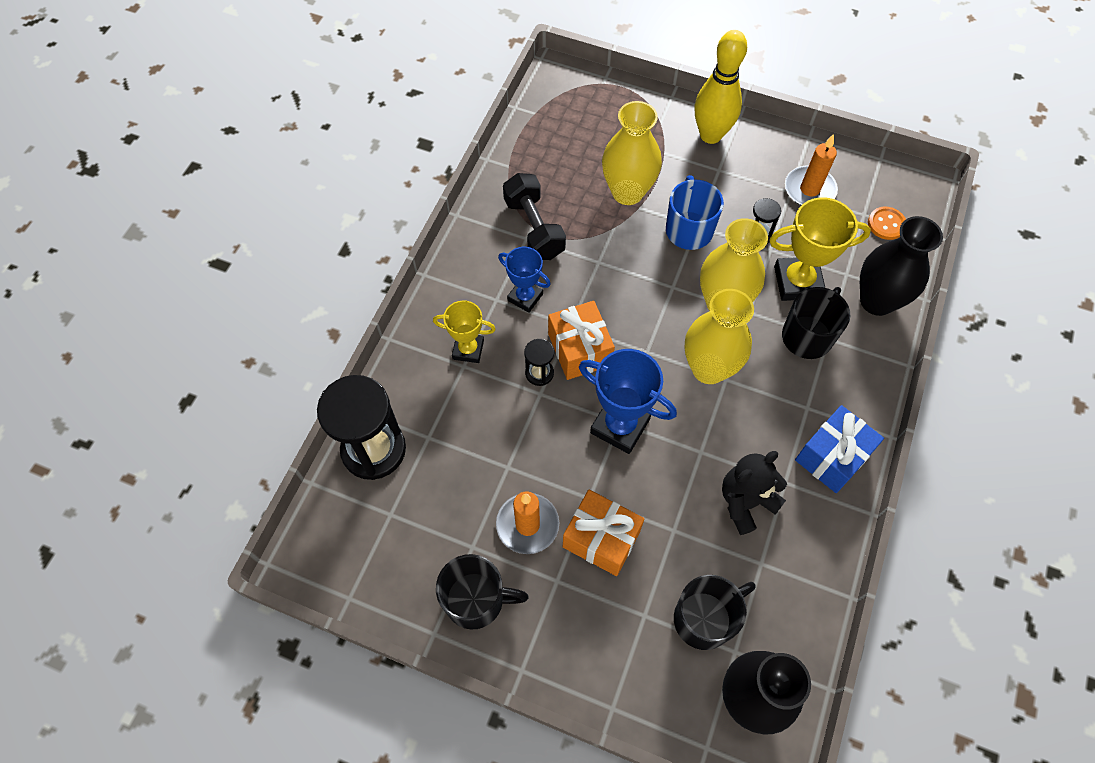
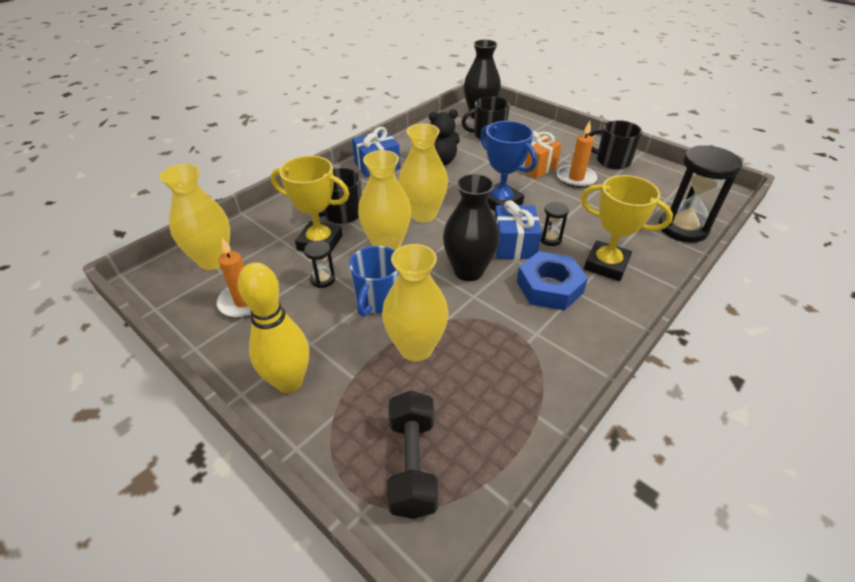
camera: 160 degrees left, 20 degrees down
yellow trophy [433,300,496,363] -> yellow trophy [581,175,673,281], size x1.59
blue trophy [498,247,551,313] -> blue nut [517,251,588,310]
black dumbbell [503,173,566,260] -> black dumbbell moved to [387,391,438,519]
orange gift [548,301,615,380] -> blue gift [495,200,542,259]
black vase [860,216,943,316] -> black vase moved to [443,174,500,281]
orange button [868,207,906,240] -> yellow vase [159,164,230,270]

